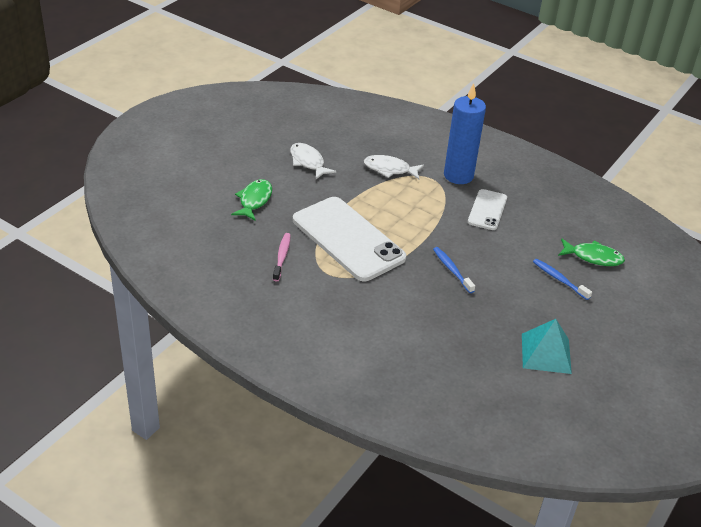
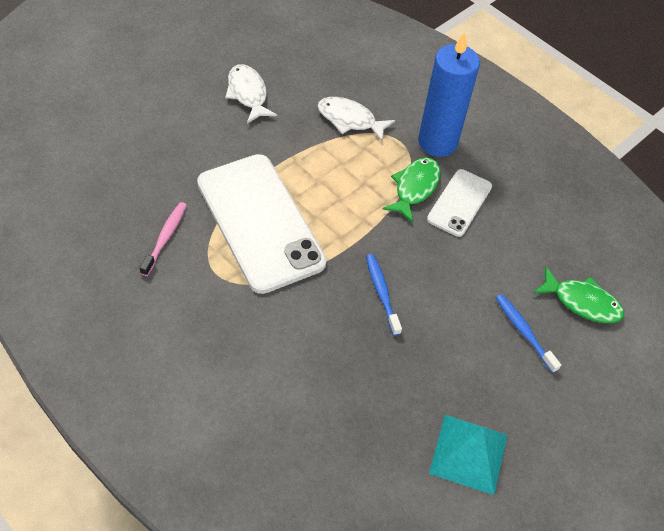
camera: 10 degrees right, 15 degrees up
green fish [231,179,272,221] -> green fish moved to [382,157,441,223]

